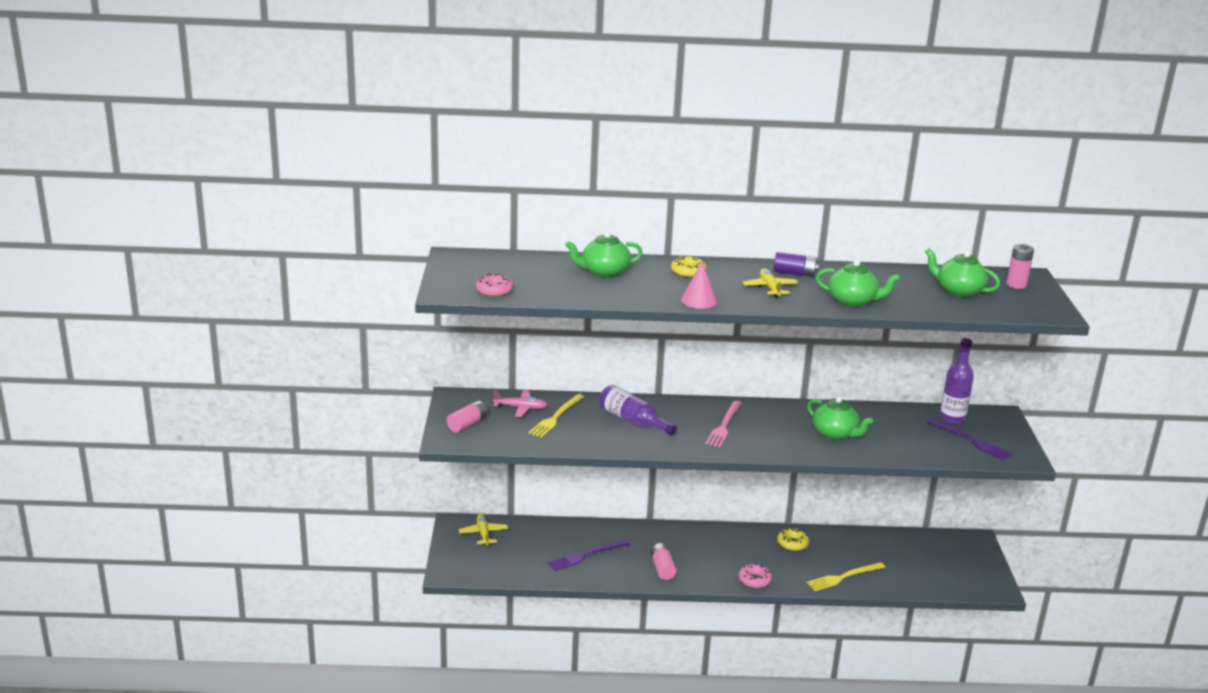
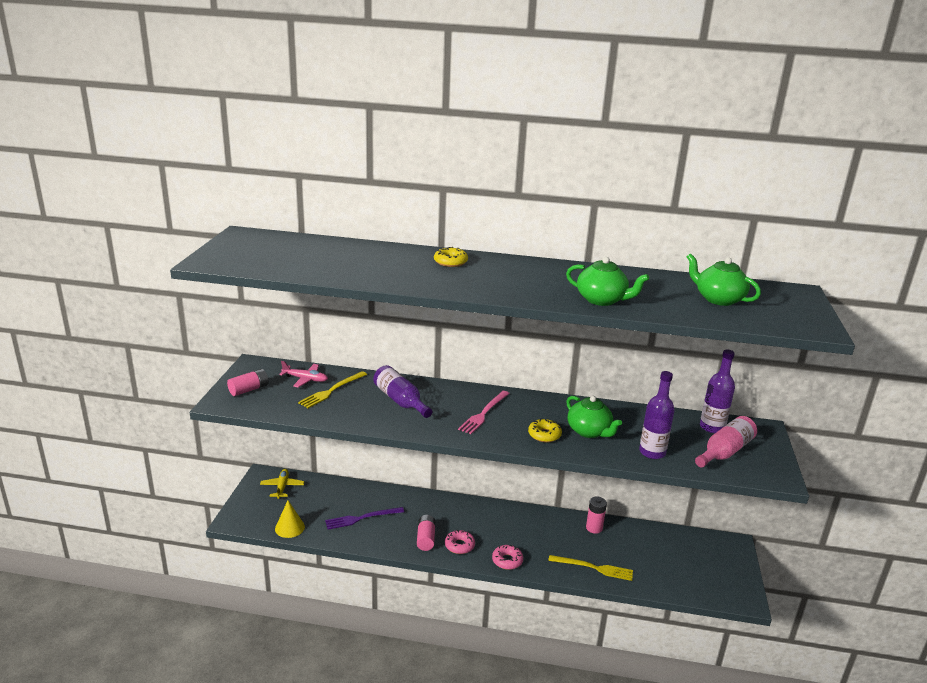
camera: 10 degrees right, 0 degrees up
pink donut [476,273,513,296] -> pink donut moved to [445,530,475,554]
green teapot [565,231,643,277] -> none
pink cone [681,262,717,309] -> none
yellow plane [742,268,798,298] -> none
purple battery [774,252,819,277] -> none
yellow donut [777,528,809,551] -> yellow donut moved to [528,419,562,442]
yellow fork [806,562,885,591] -> yellow fork turned 150 degrees counterclockwise [548,555,633,581]
purple fork [926,418,1012,460] -> pink bottle [695,416,757,467]
pink battery [1006,244,1034,289] -> pink battery moved to [586,497,607,534]
none -> yellow cone [275,501,305,538]
none -> purple bottle [639,371,675,459]

